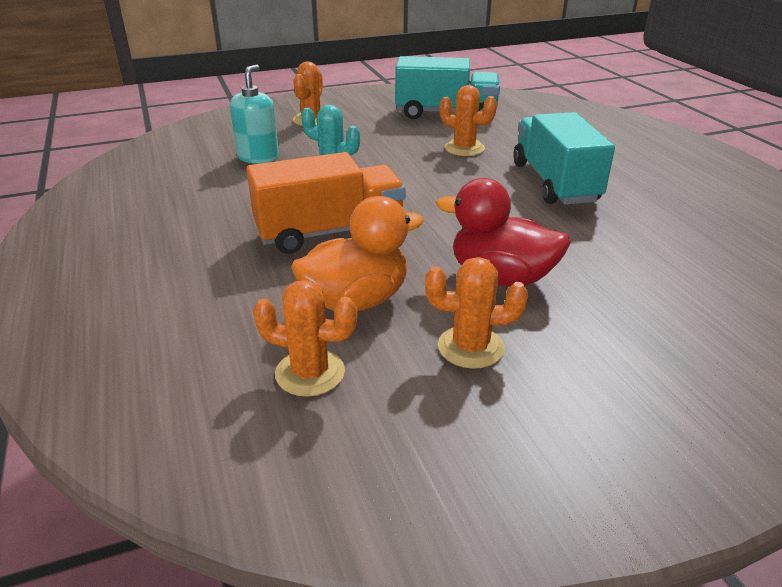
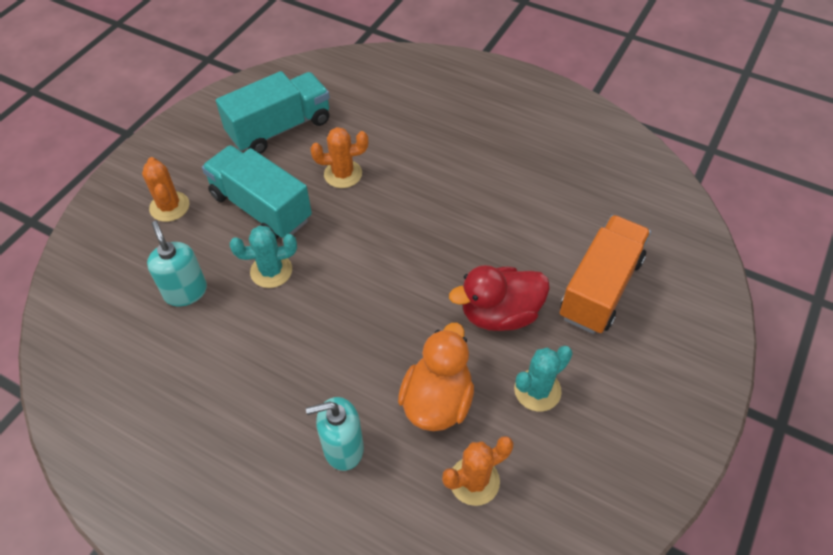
camera: 40 degrees left, 20 degrees up
orange truck [246,152,406,254] -> orange truck moved to [560,215,651,334]
orange cactus [425,257,528,369] -> turquoise cactus [514,346,572,411]
turquoise truck [513,112,615,205] -> turquoise truck moved to [202,145,312,239]
none -> turquoise soap dispenser [306,397,364,471]

